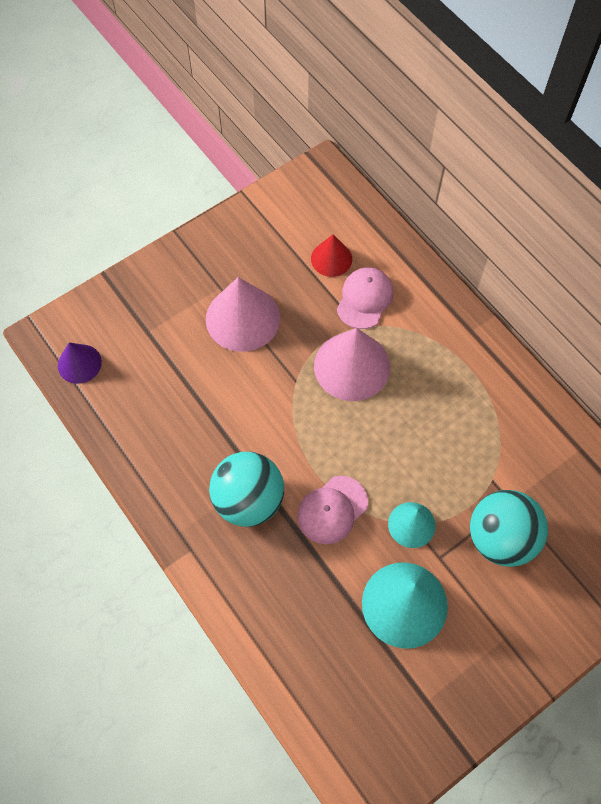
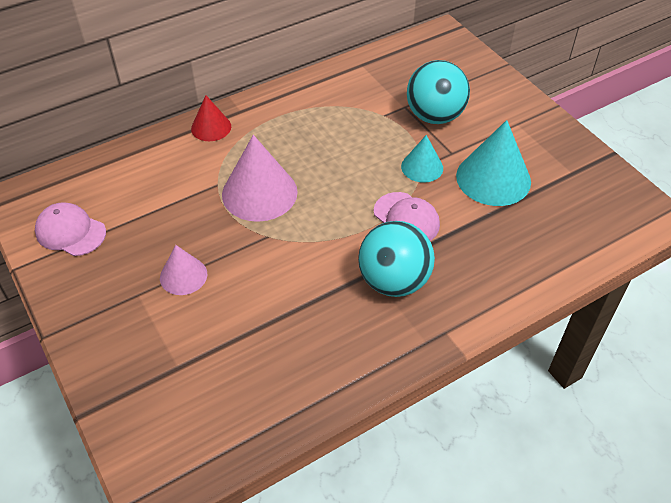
camera: 85 degrees left, 15 degrees down
purple cone [58,343,102,384] -> none
pink cone [206,277,280,352] -> pink cone [160,245,207,295], size x0.57
red cone [311,234,352,277] -> red cone moved to [191,95,231,141]
pink cap [337,267,394,329] -> pink cap moved to [35,202,106,256]

